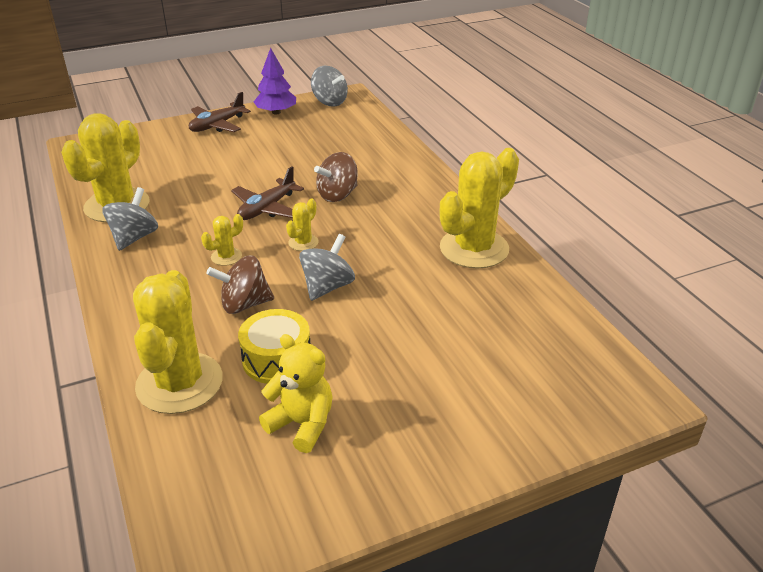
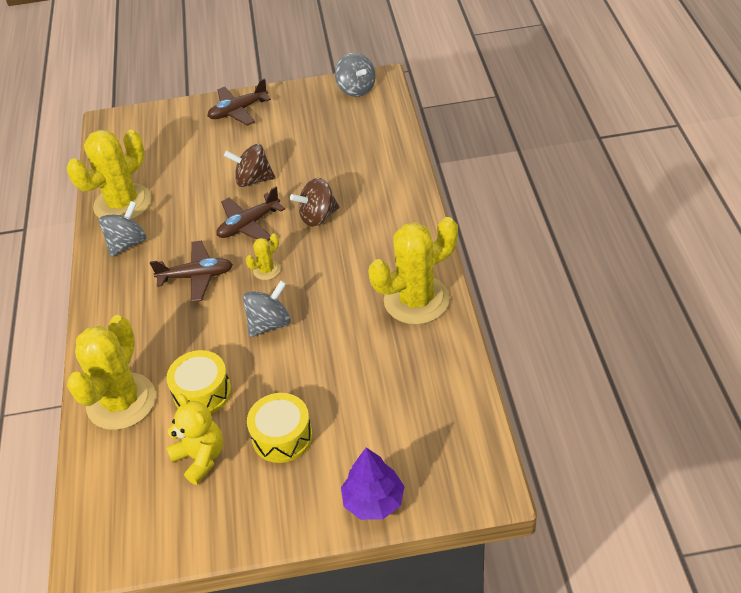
camera: 20 degrees right, 10 degrees up
yellow cactus [201,214,243,266] -> brown plane [150,241,233,302]
brown spinning top [206,255,274,314] -> brown spinning top moved to [224,144,275,187]
purple tree [254,48,296,115] -> purple tree moved to [341,447,405,520]
none -> yellow drum [247,393,313,463]

